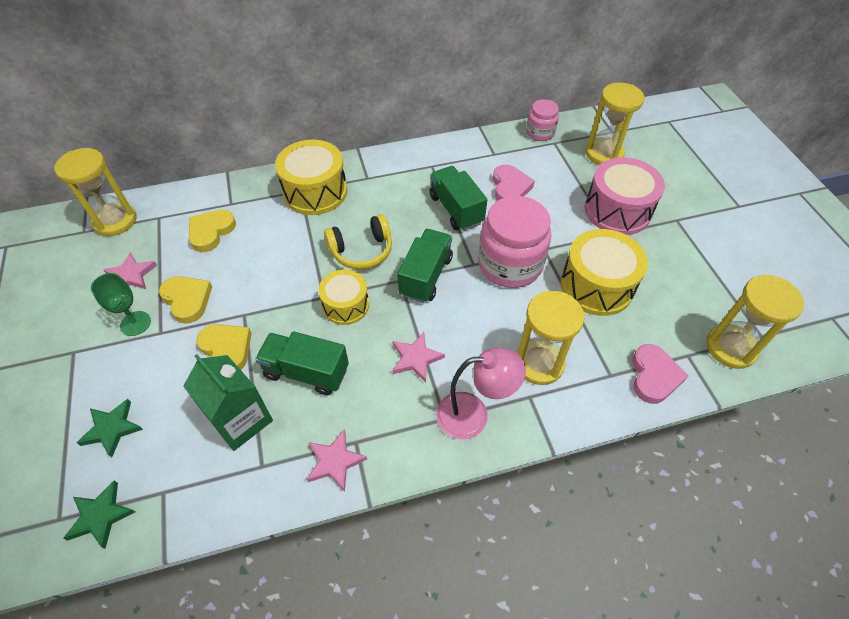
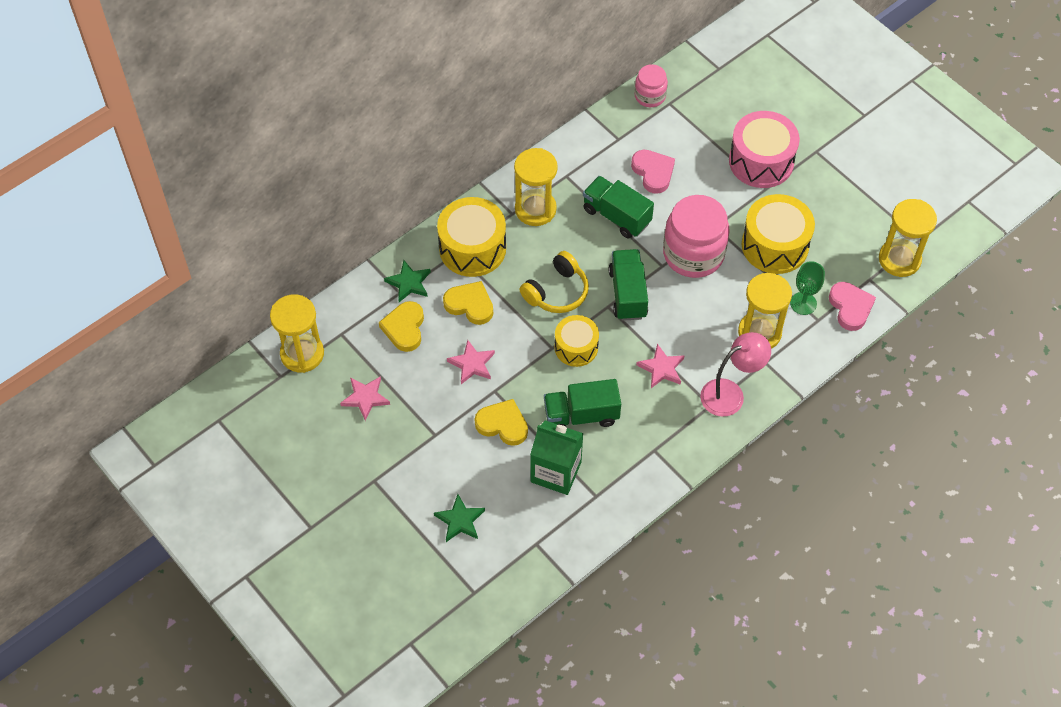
camera: 25 degrees left, 5 degrees up
green star [64,480,135,549] -> green star moved to [384,260,431,302]
green goblet [91,273,151,336] -> green goblet moved to [790,261,825,315]
yellow heart [159,276,212,324] -> yellow heart moved to [443,281,493,325]
pink star [307,429,367,491] -> pink star moved to [447,340,495,384]
yellow hourglass [585,83,644,165] -> yellow hourglass moved to [514,148,558,226]

